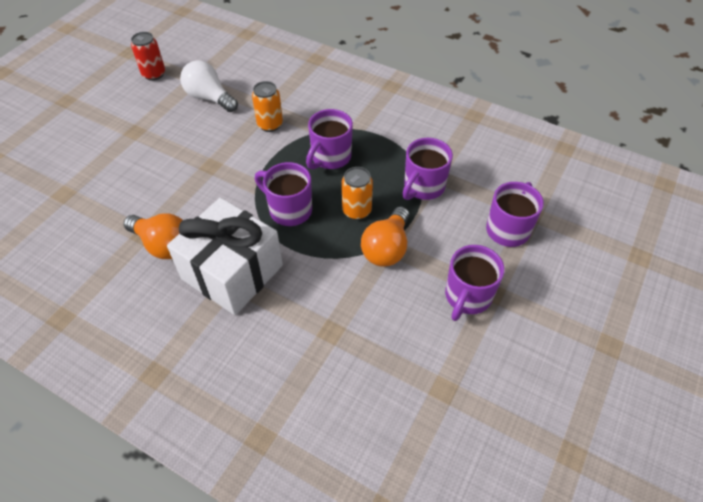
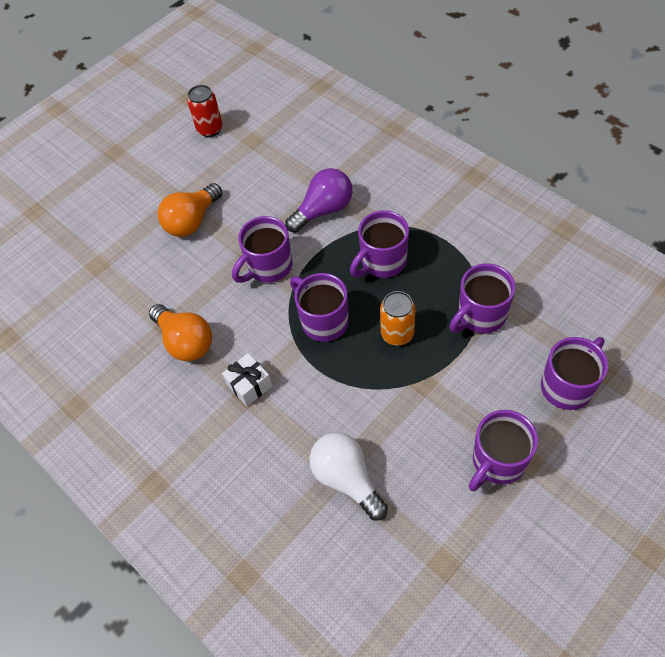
camera: 20 degrees right, 5 degrees up
white gift [167,198,283,315] -> white gift [222,353,273,407], size x0.43
white light bulb [180,61,238,112] -> white light bulb moved to [309,433,388,521]
orange can [252,81,283,132] -> purple light bulb [285,168,353,233]
orange light bulb [361,206,409,267] -> orange light bulb moved to [158,183,222,237]
none -> purple mug [232,216,292,283]

